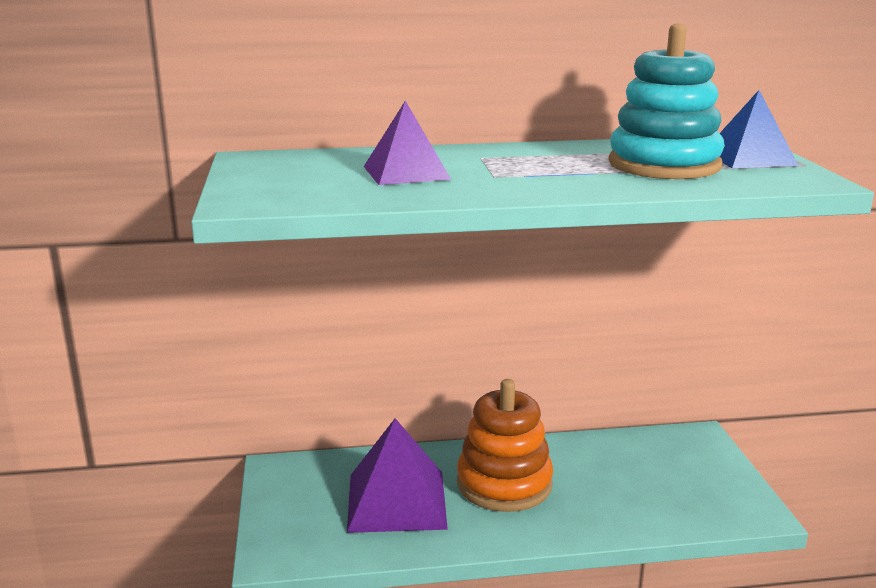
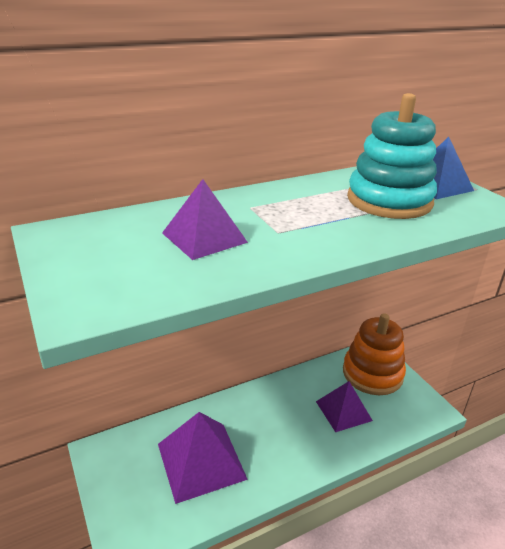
camera: 20 degrees left, 10 degrees up
orange stacking toy [457,379,553,512] -> orange stacking toy moved to [343,313,406,395]
none -> purple pyramid [316,381,373,432]

